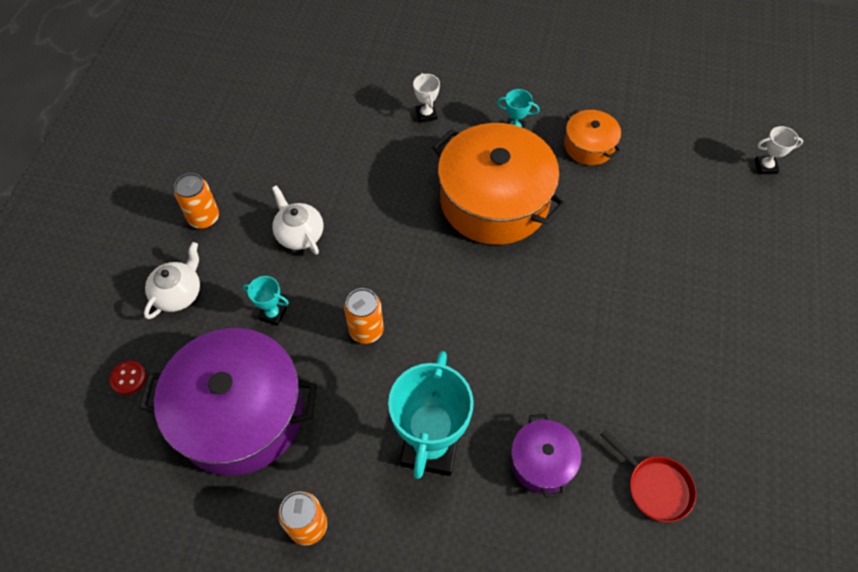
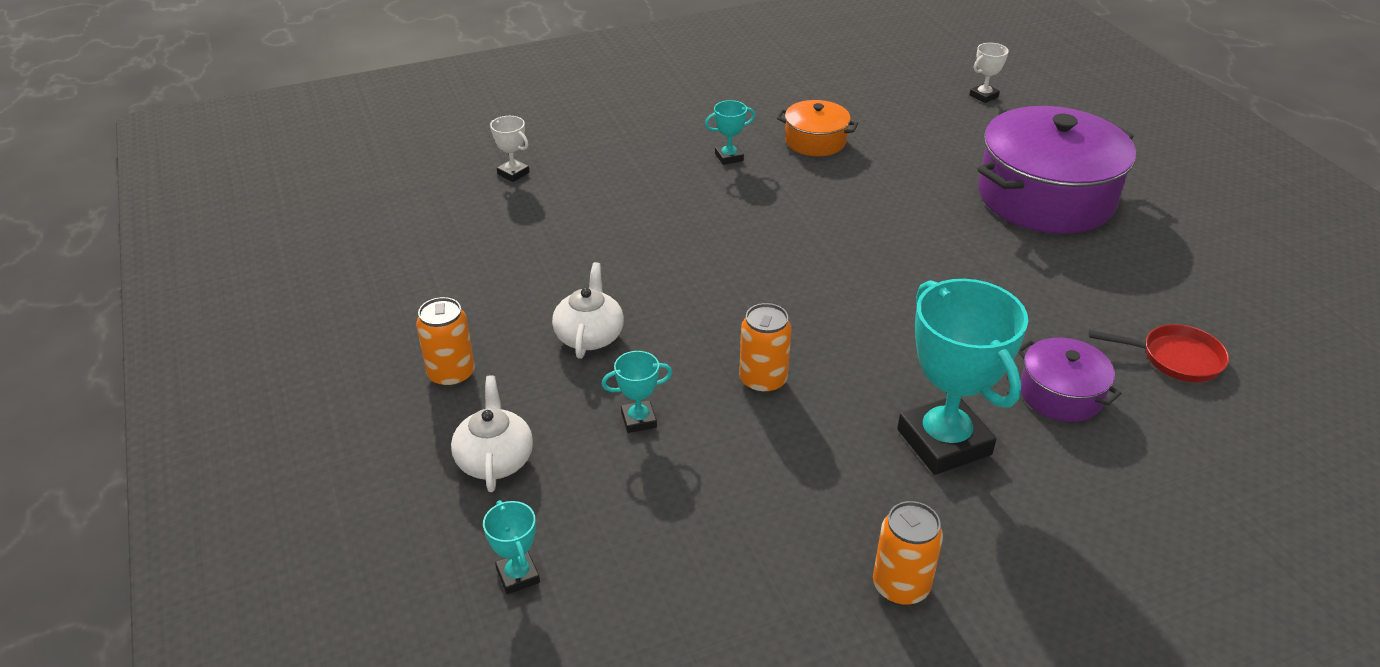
camera: 35 degrees left, 20 degrees down
red button [109,361,146,395] -> turquoise trophy [483,500,540,594]
purple pot [139,328,317,476] -> purple pot moved to [978,106,1136,234]
white teapot [272,185,323,255] -> white teapot turned 75 degrees clockwise [552,262,624,359]
white trophy [413,73,440,123] -> white trophy moved to [490,116,530,182]
orange pot [432,123,567,245] -> none

